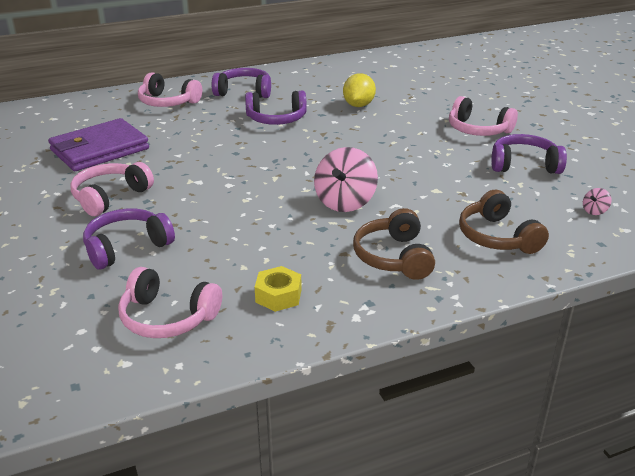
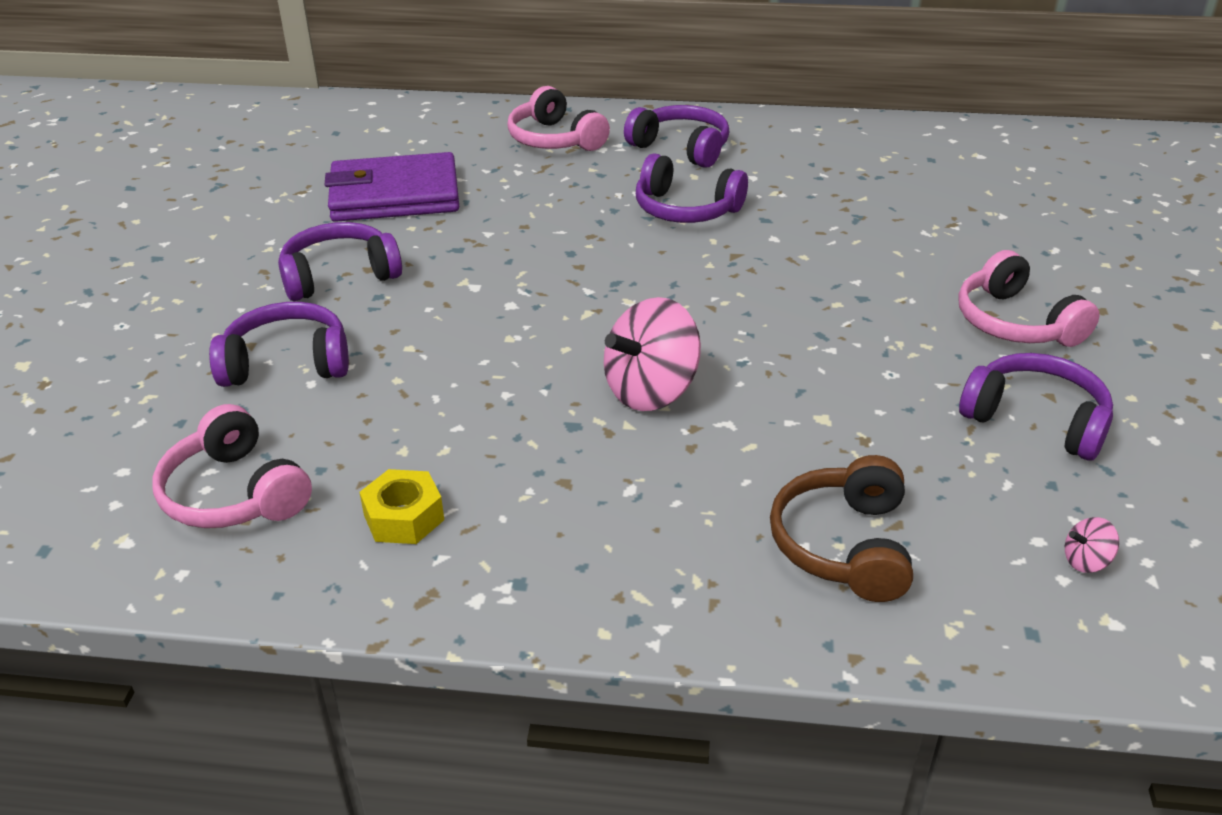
camera: 30 degrees right, 5 degrees up
pink headphones [71,162,154,216] -> purple headphones [278,222,402,301]
yellow lemon [343,73,376,107] -> none
brown headphones [353,208,435,280] -> none

